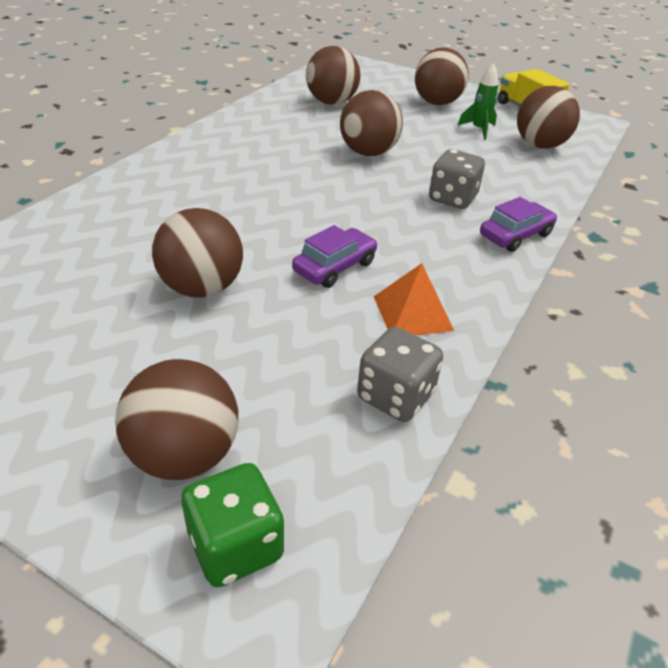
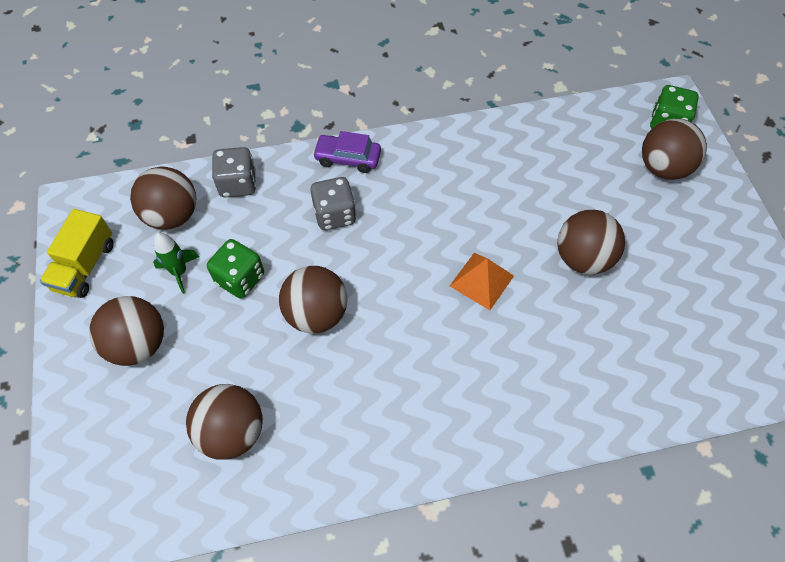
camera: 130 degrees left, 20 degrees up
purple car [292,225,378,288] -> none
grey dice [357,327,443,422] -> grey dice moved to [212,147,256,197]
orange pyramid [374,263,454,335] -> orange pyramid moved to [450,253,514,310]
none -> green dice [207,239,264,299]

